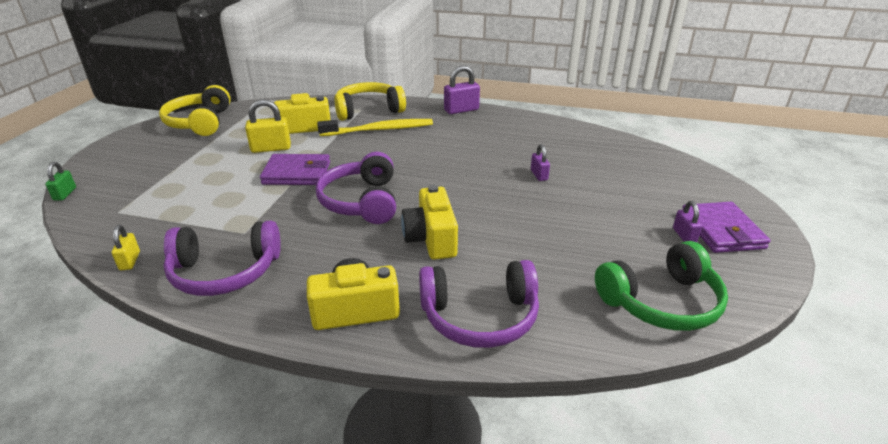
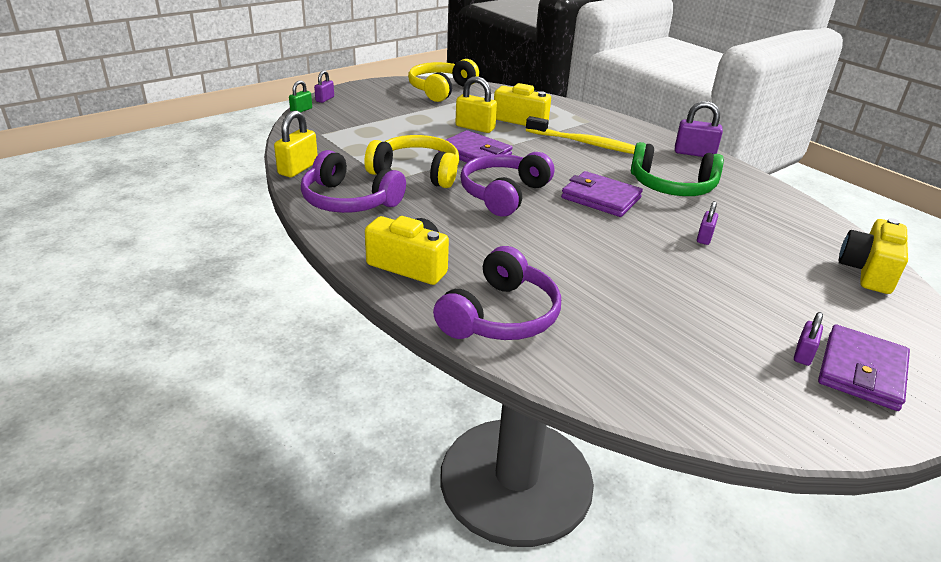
camera: 35 degrees right, 0 degrees up
yellow padlock [112,225,140,270] -> yellow padlock [274,110,318,177], size x1.67
yellow headphones [334,82,406,121] -> yellow headphones moved to [364,135,460,188]
yellow camera [401,185,458,260] -> yellow camera moved to [839,218,908,294]
purple headphones [419,260,539,348] -> purple headphones turned 90 degrees counterclockwise [433,246,561,340]
green headphones [595,241,728,331] -> green headphones moved to [631,142,724,196]
none -> purple padlock [314,70,334,103]
none -> purple wallet [561,171,643,217]

